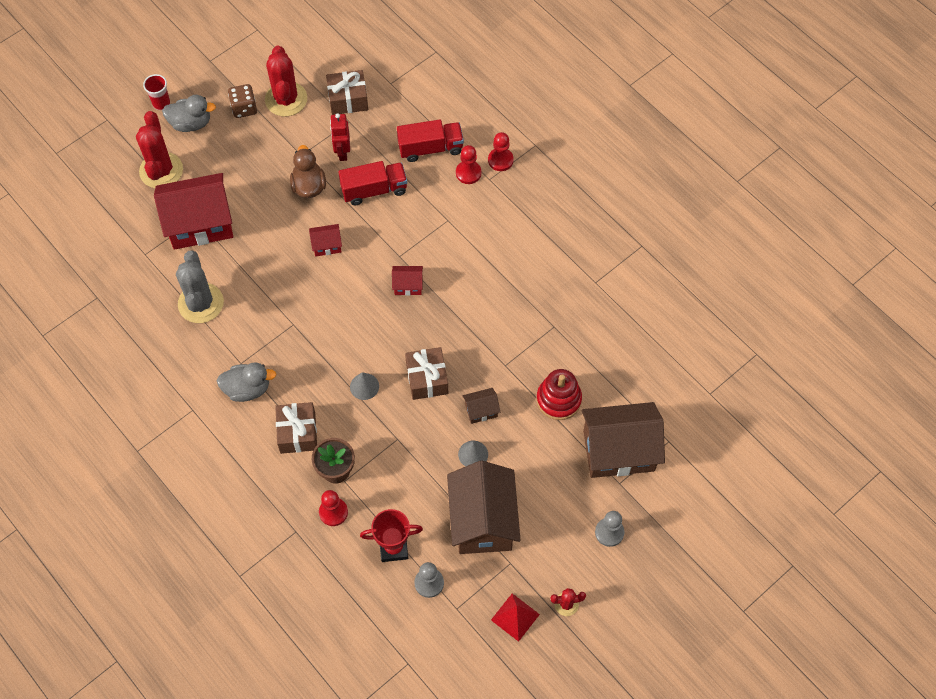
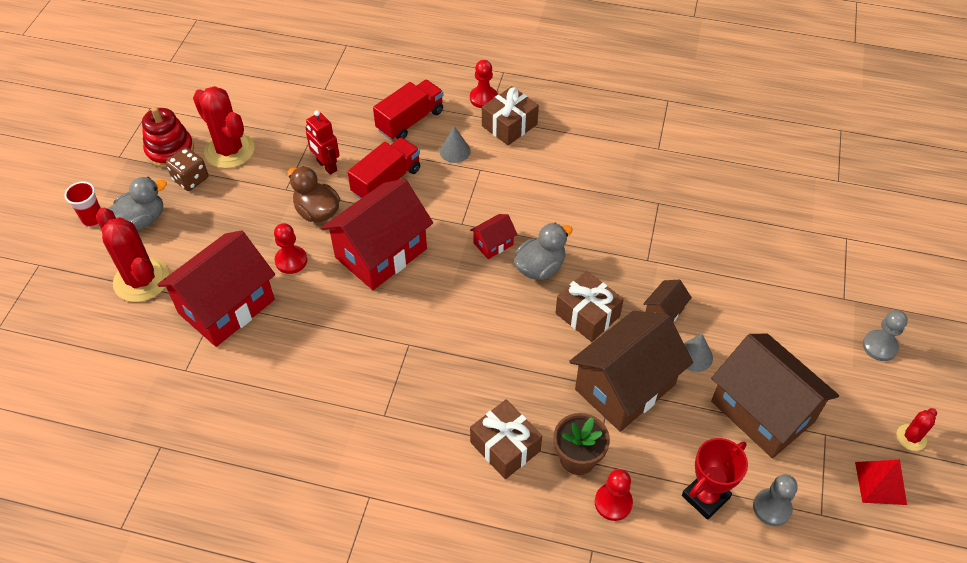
camera: 35 degrees left, 10 degrees down
grey cactus [176,250,224,323] -> none
grey duck [217,362,276,402] -> grey duck moved to [514,223,573,280]
red house [309,224,342,256] -> red house [321,179,433,290], size x2.29
brown gift [326,70,368,115] -> brown gift moved to [482,86,539,145]
grey cone [350,372,379,400] -> grey cone moved to [440,126,471,163]
red pawn [456,145,481,184] -> red pawn moved to [274,223,307,274]
red stacking toy [536,369,582,420] -> red stacking toy moved to [142,107,194,168]
brown house [581,402,665,478] -> brown house moved to [569,311,693,432]

